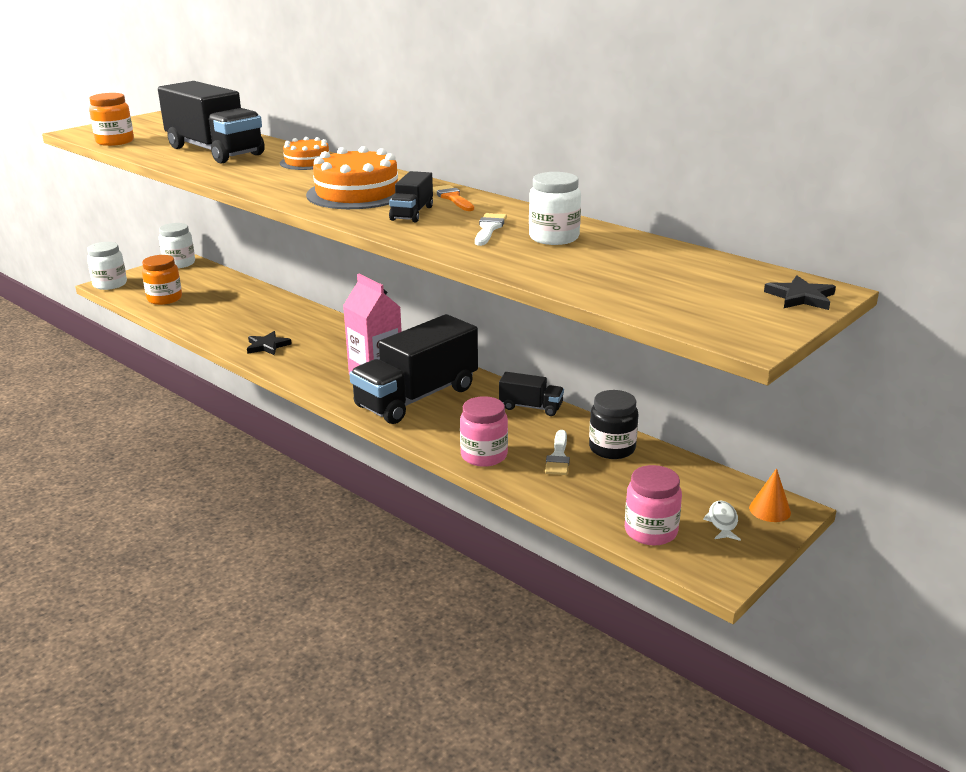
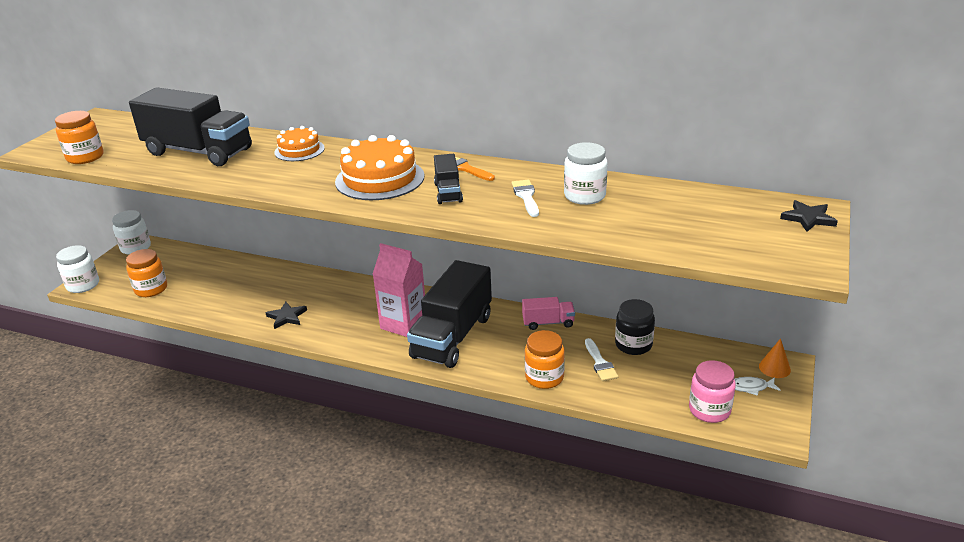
camera: 20 degrees left, 5 degrees up
pink jar [460,396,508,467] -> orange jar [525,330,565,389]
black truck [499,372,564,416] -> pink truck [522,297,575,330]
white fish [703,501,741,541] -> white fish turned 75 degrees counterclockwise [735,377,781,396]

